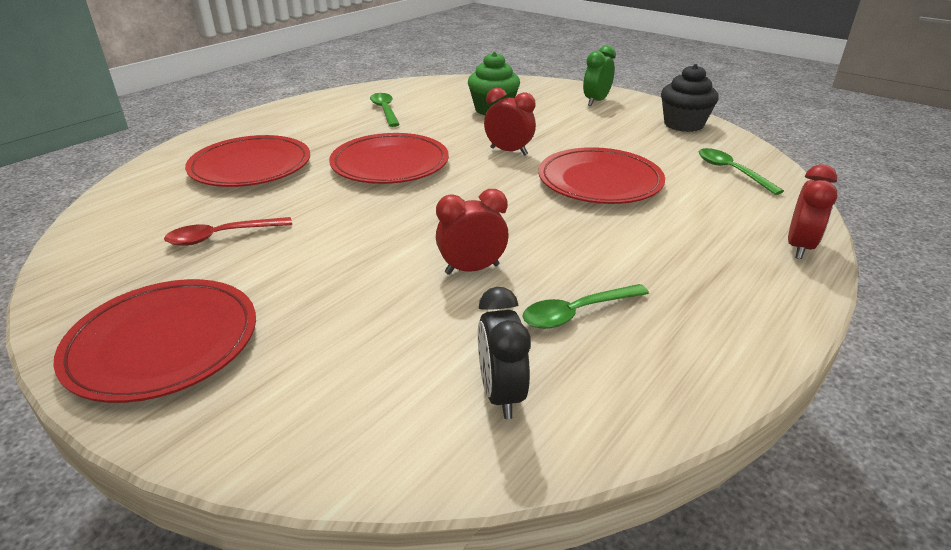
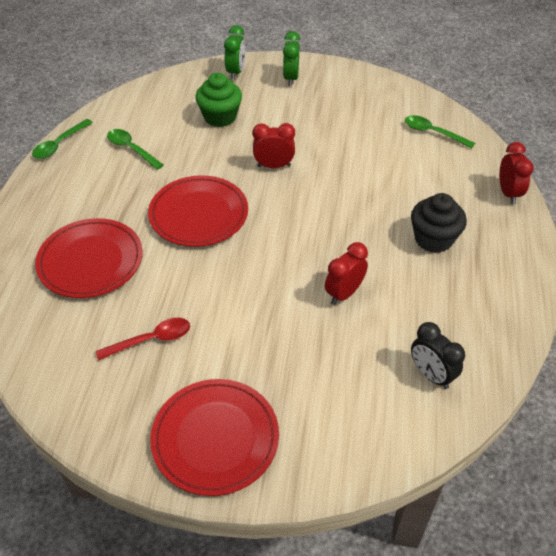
camera: 30 degrees left, 15 degrees up
red spoon [164,217,292,246] -> red spoon turned 150 degrees counterclockwise [96,318,190,361]
green spoon [522,284,649,329] -> green spoon moved to [32,119,93,159]
red plate [538,147,665,204] -> none
black cupcake [661,64,719,132] -> black cupcake moved to [411,193,467,253]
none -> green clock [224,25,245,80]

